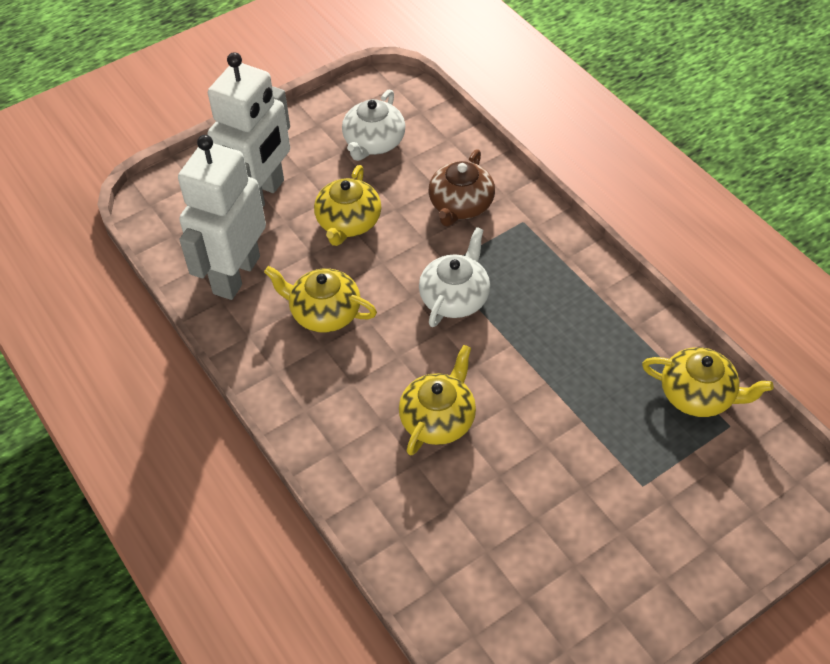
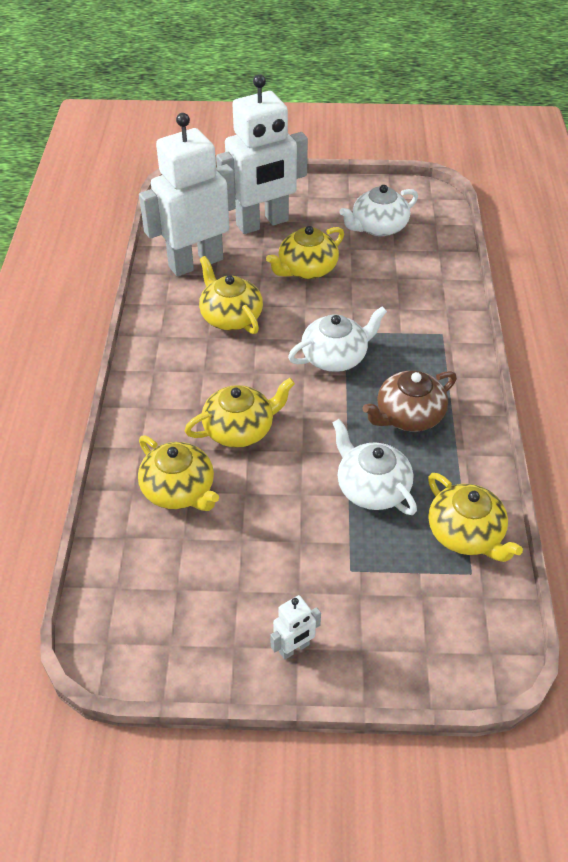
camera: 35 degrees right, 5 degrees down
brown teapot [429,149,495,227] -> brown teapot moved to [362,371,457,432]
none -> yellow teapot [138,436,219,511]
none -> white robot [270,595,321,660]
none -> white teapot [332,419,417,515]

